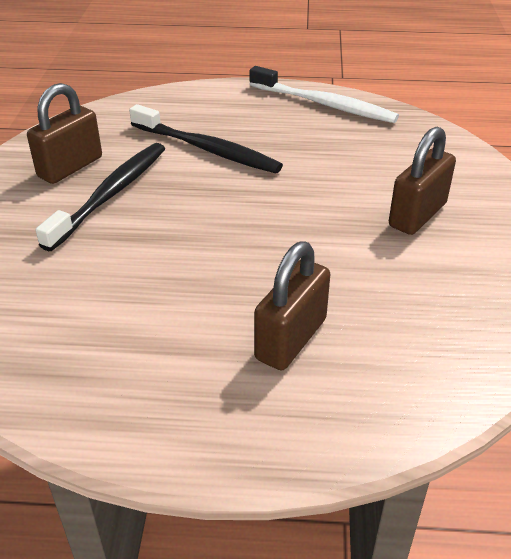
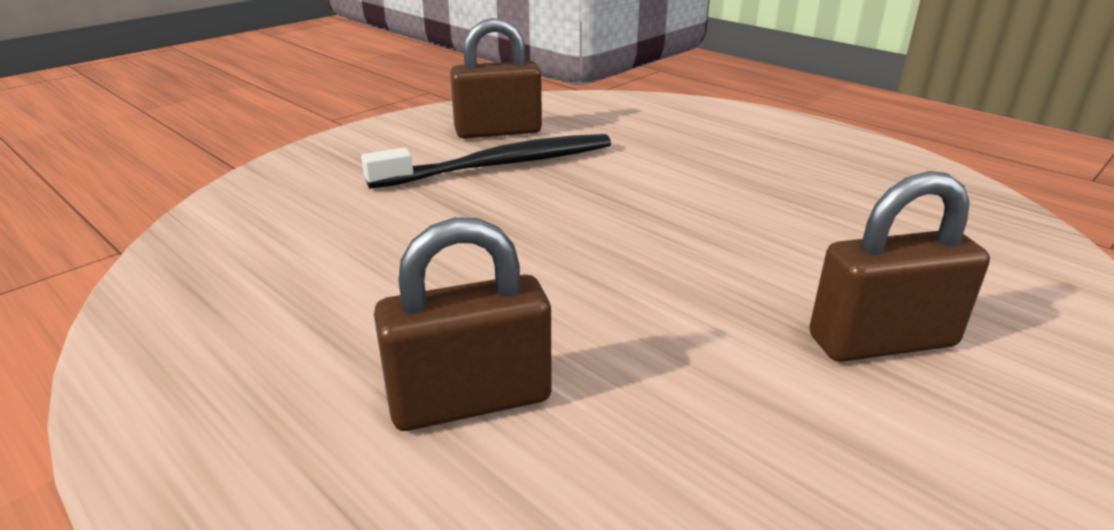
camera: 40 degrees right, 10 degrees down
black toothbrush [129,104,283,173] -> none
white toothbrush [250,66,399,123] -> none

